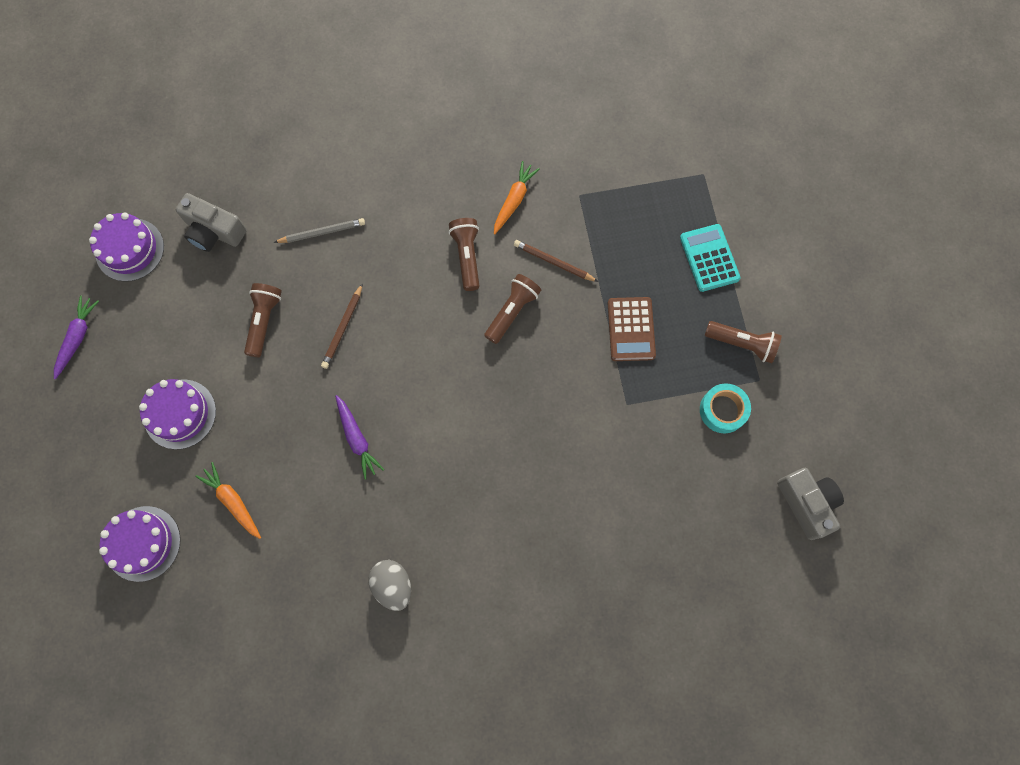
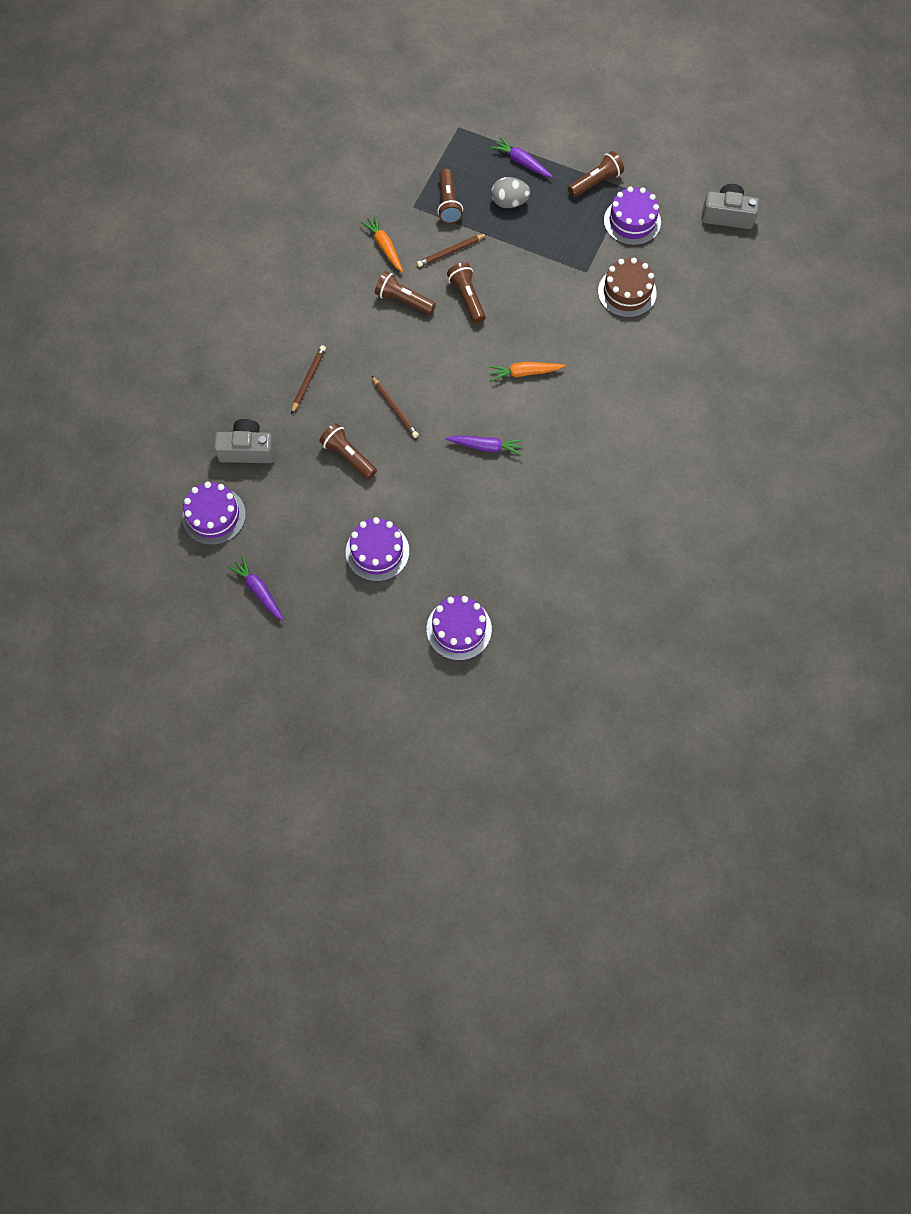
camera: 55 degrees left, 5 degrees down
grey camera [176,193,247,252] -> grey camera turned 150 degrees counterclockwise [214,419,275,463]
orange carrot [195,462,261,539] -> orange carrot moved to [489,362,565,382]
grey pencil [274,218,365,243] -> brown pencil [291,345,326,414]
grey egg [368,560,411,611] -> grey egg moved to [491,177,531,208]
brown calculator [608,297,656,361] -> none
turquoise calculator [680,224,741,292] -> purple carrot [491,137,553,177]
turquoise tape [700,384,751,433] -> purple cake [604,186,661,245]
none -> brown flashlight [437,168,463,224]
none -> brown cake [598,258,657,318]

